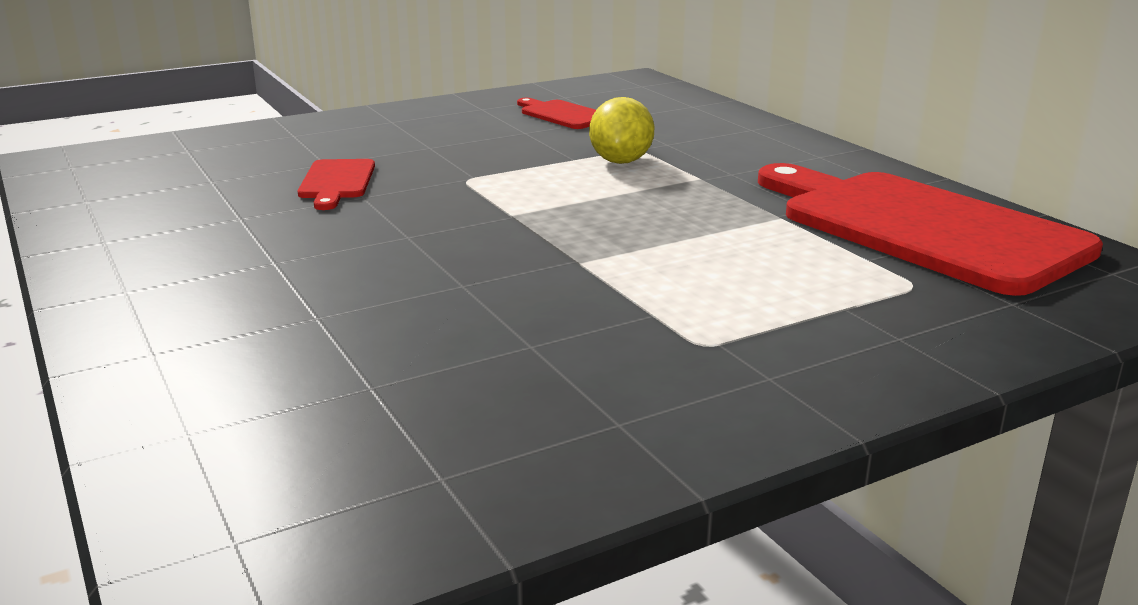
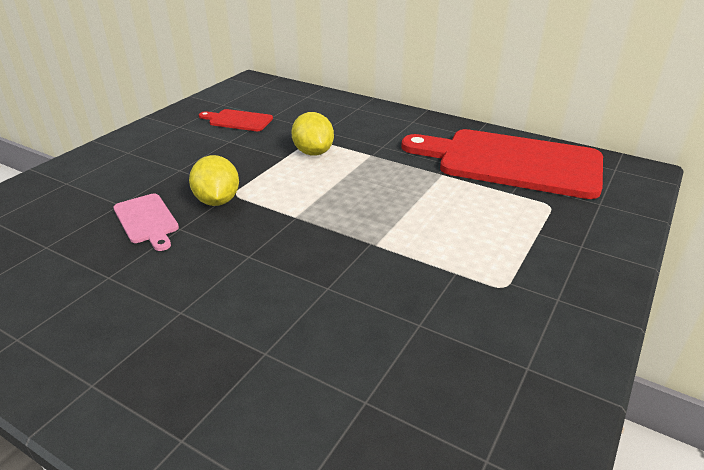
camera: 30 degrees left, 10 degrees up
red cutting board [298,159,375,210] -> pink cutting board [113,193,179,251]
none -> yellow lemon [189,155,239,206]

